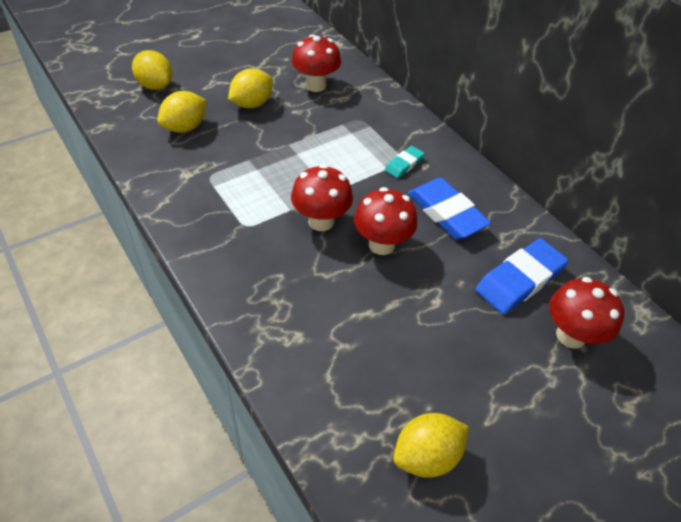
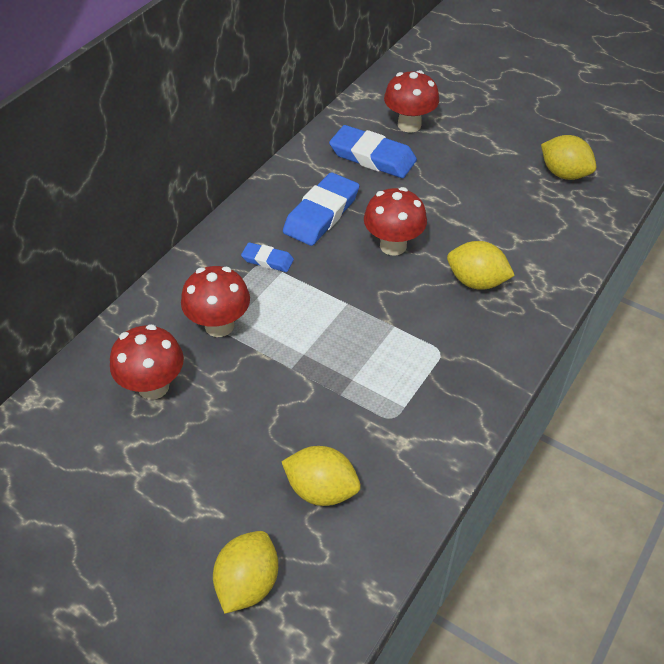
camera: 110 degrees left, 0 degrees up
yellow lemon [228,68,273,108] -> yellow lemon moved to [447,241,515,290]
red mushroom [291,164,353,231] -> red mushroom moved to [181,266,250,337]
turquoise eraser [385,146,425,178] -> blue eraser [241,242,294,272]

